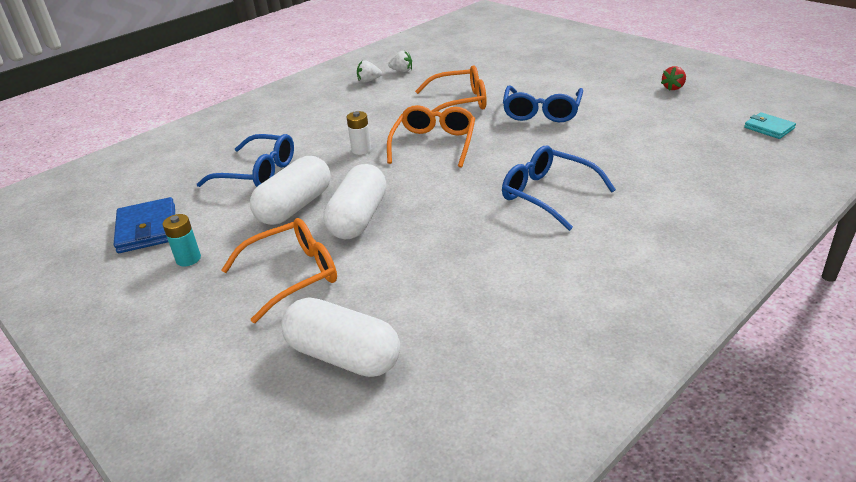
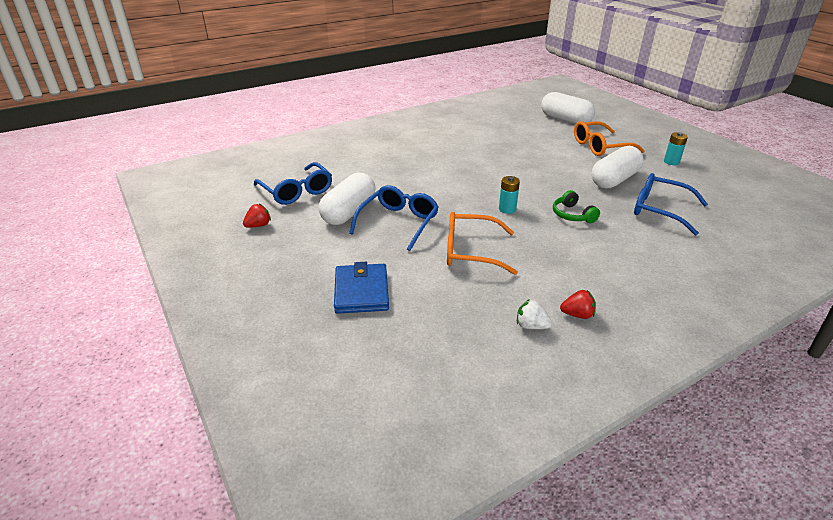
camera: 170 degrees left, 0 degrees up
blue wallet [114,197,175,253] -> blue wallet moved to [334,262,389,314]
white capsule [323,164,387,239] -> white capsule moved to [319,173,376,225]
white battery [347,111,371,155] -> green headphones [553,190,600,223]
white strawberry [357,61,382,83] -> red strawberry [560,290,596,319]
orange glasses [387,105,475,168] -> turquoise battery [499,176,520,214]
blue glasses [502,146,616,231] -> blue glasses moved to [254,162,332,205]
turquoise wallet [744,112,796,139] -> none

